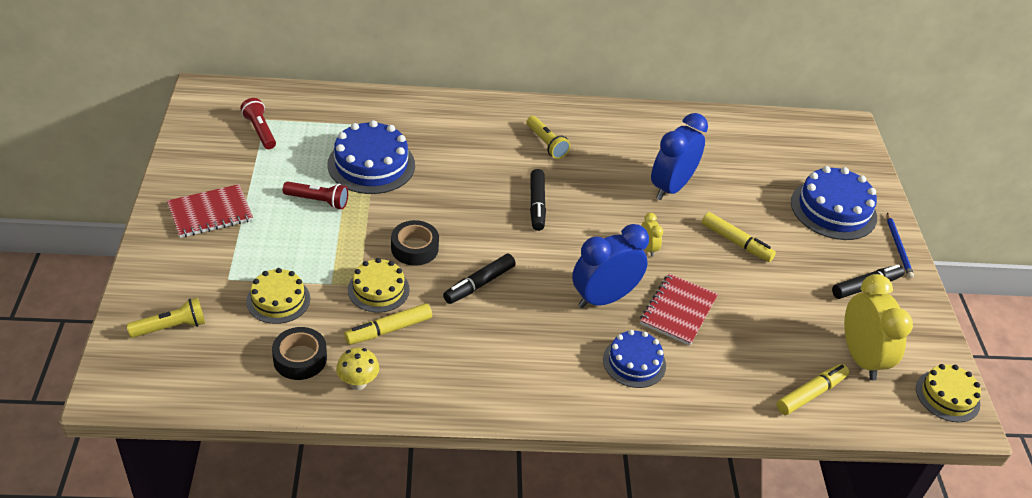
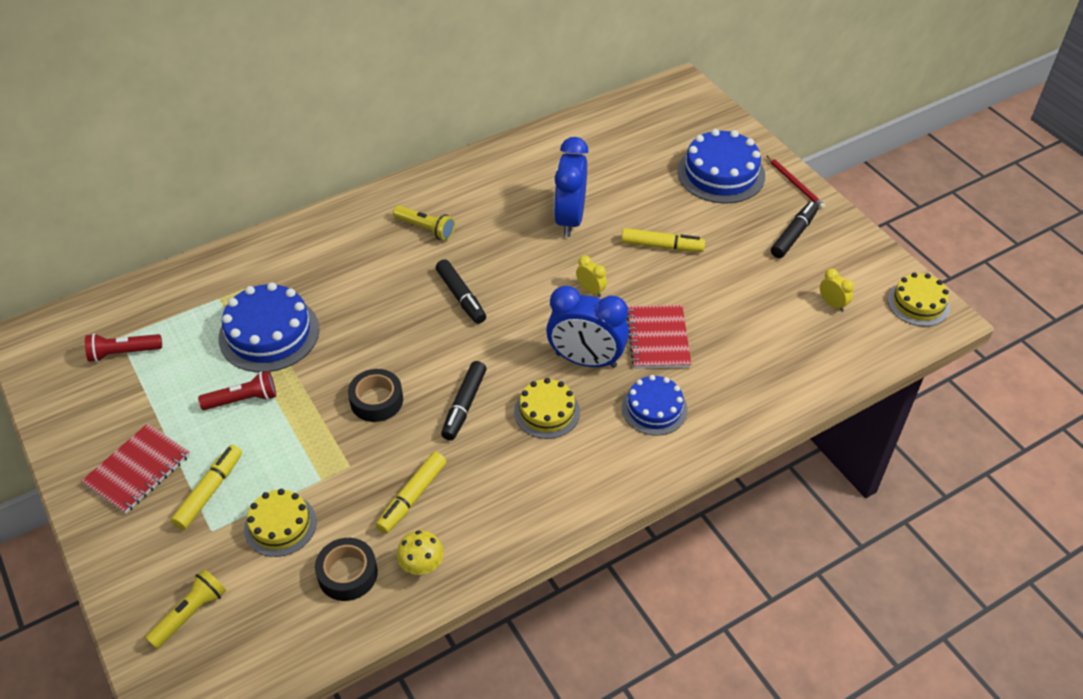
camera: 25 degrees left, 5 degrees up
red flashlight [240,98,276,149] -> red flashlight turned 45 degrees counterclockwise [85,333,162,362]
yellow cake [348,258,410,313] -> yellow cake moved to [514,378,580,439]
blue clock [572,224,649,308] -> blue clock turned 105 degrees counterclockwise [546,286,629,368]
yellow marker [776,364,849,415] -> yellow marker moved to [171,445,242,530]
yellow clock [844,274,913,380] -> yellow clock [820,269,854,312], size x0.45
blue pencil [887,213,914,278] -> red pencil [766,155,826,209]

